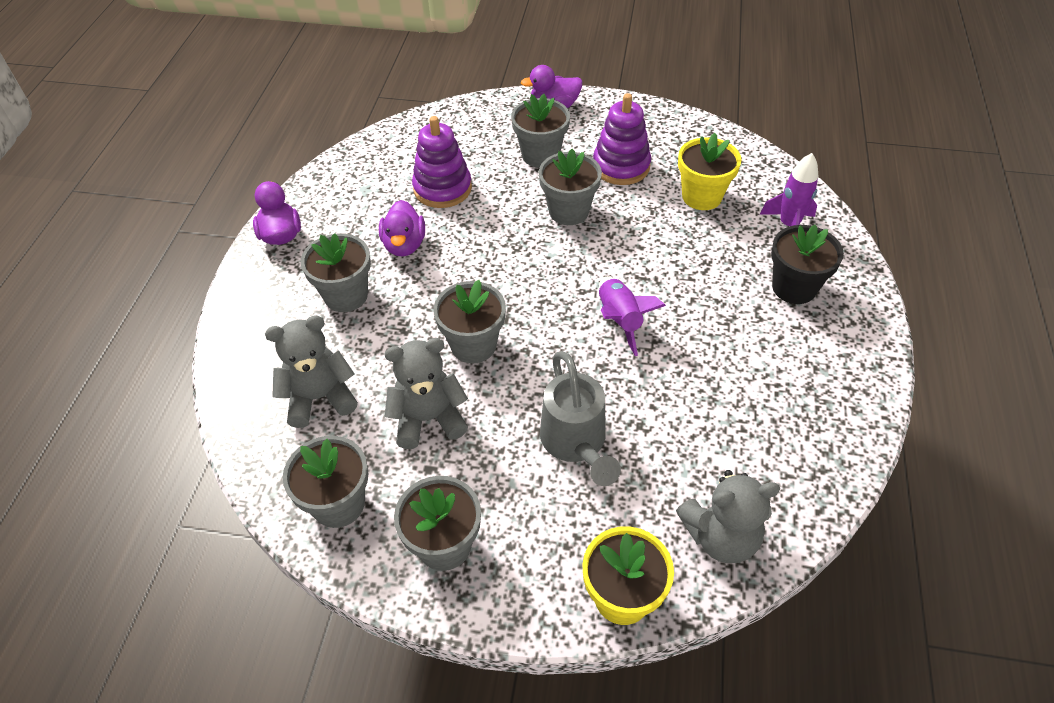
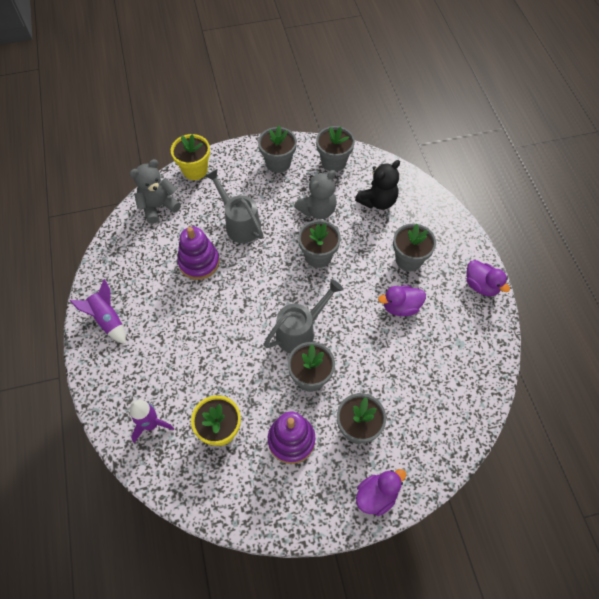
camera: 155 degrees right, 10 degrees up
grey teddy bear [265,315,358,428] -> black teddy bear [355,160,400,210]
purple duck [379,200,425,257] -> purple duck turned 75 degrees counterclockwise [378,285,426,316]
purple stacking toy [412,116,472,208] -> purple stacking toy moved to [177,227,219,280]
purple rocket [599,276,666,356] -> purple rocket moved to [70,279,126,344]
black flower pot [771,225,844,304] -> none
none -> grey watering can [264,279,344,353]

